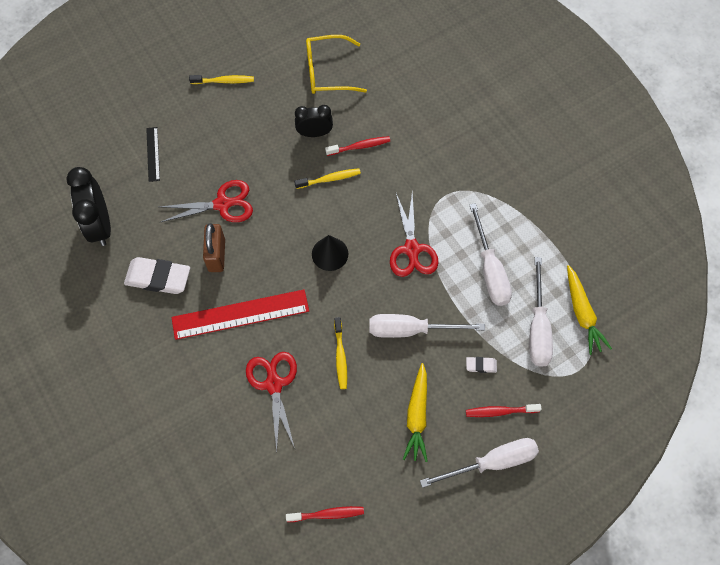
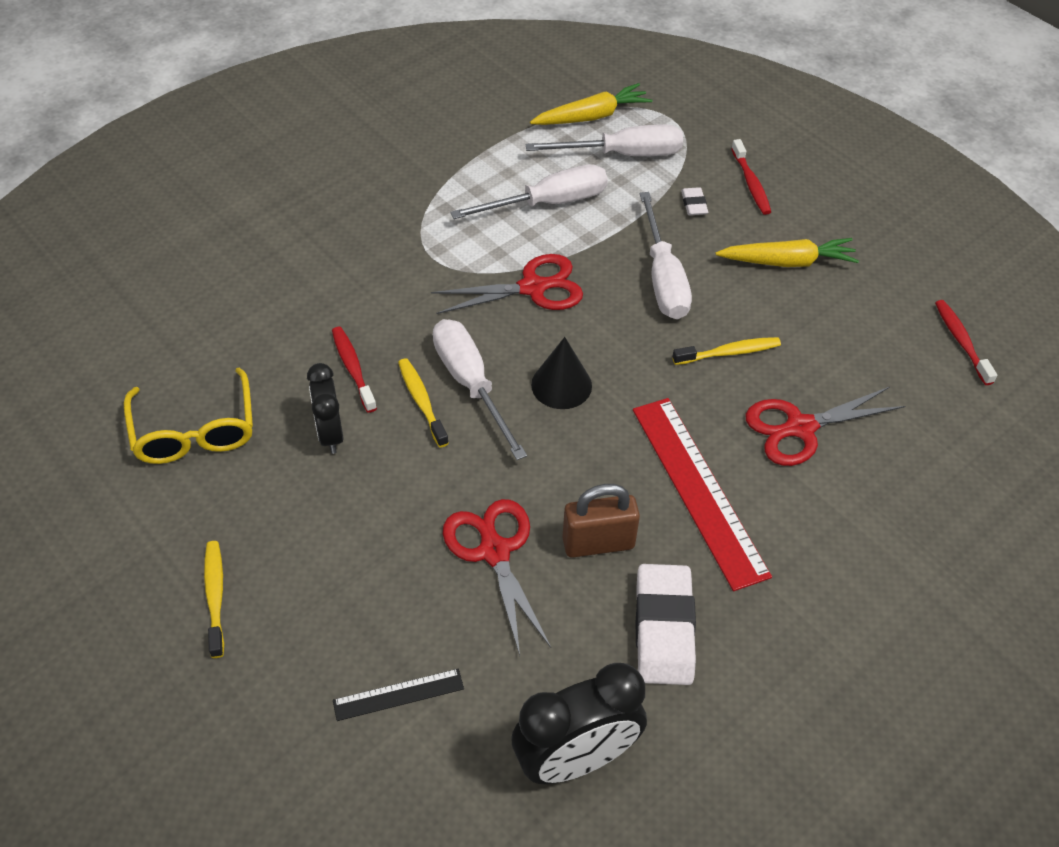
camera: 100 degrees left, 15 degrees down
white screwdriver [420,438,539,488] -> white screwdriver moved to [433,319,527,460]

